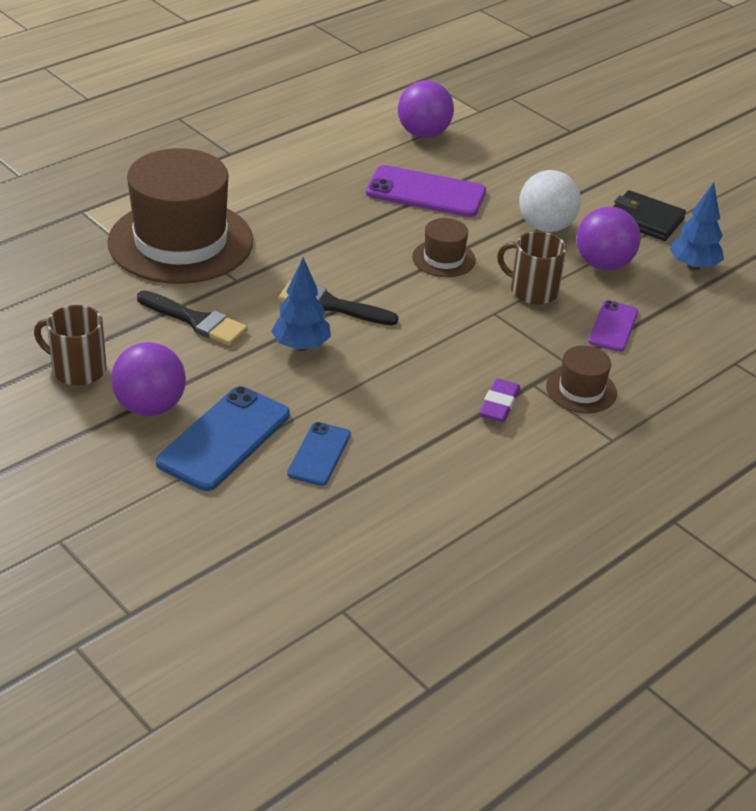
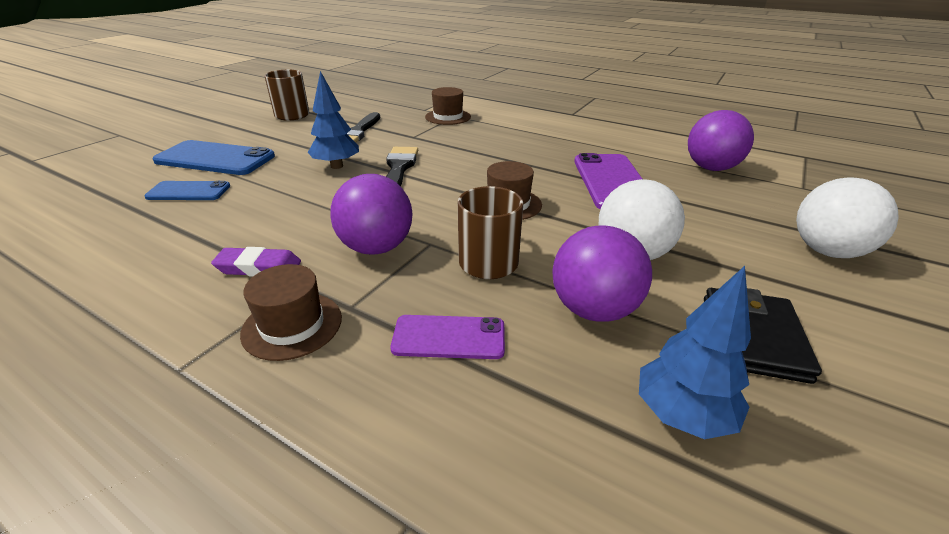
camera: 75 degrees right, 5 degrees down
brown hat [107,148,253,284] -> brown hat [425,87,471,125], size x0.44
purple ball [111,342,186,416] -> purple ball moved to [330,174,413,254]
none -> white ball [796,177,899,258]

